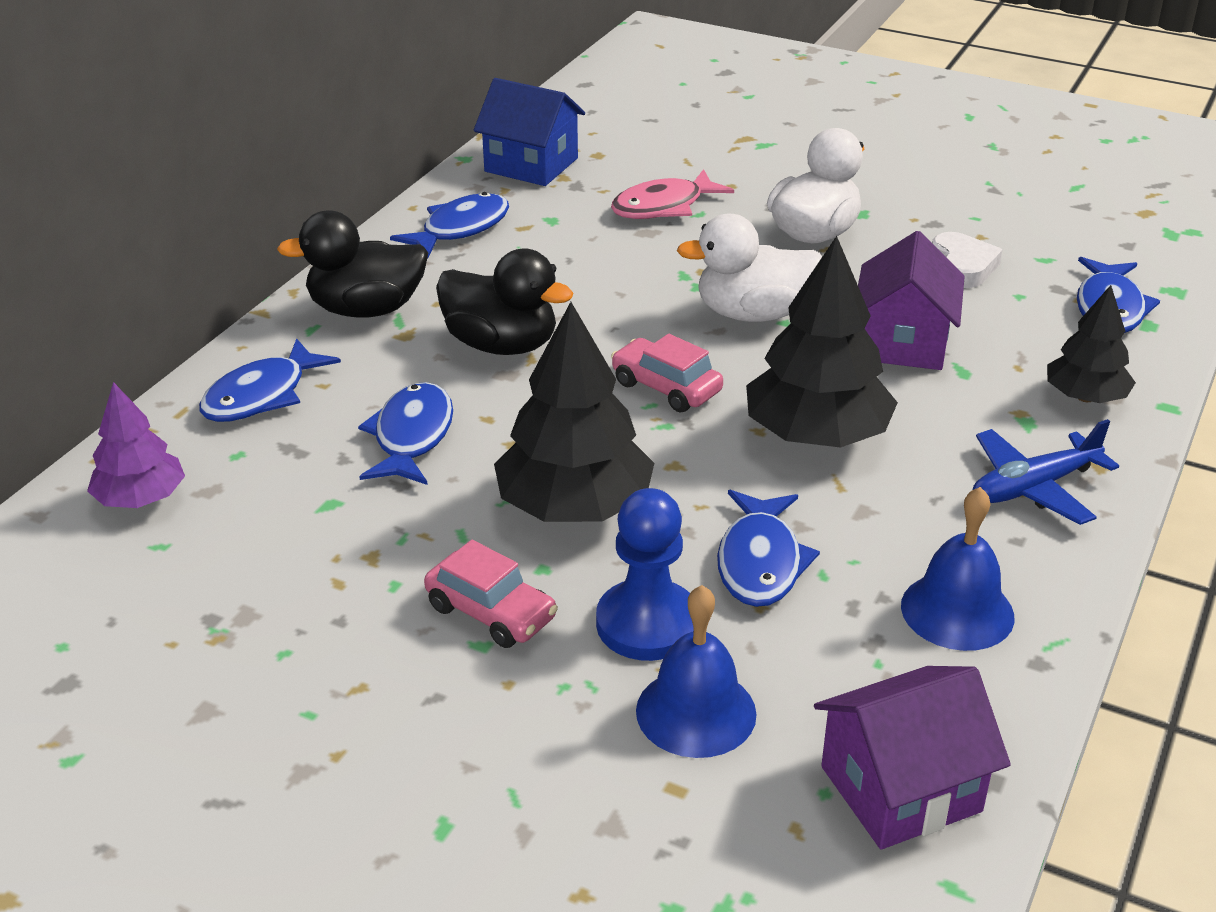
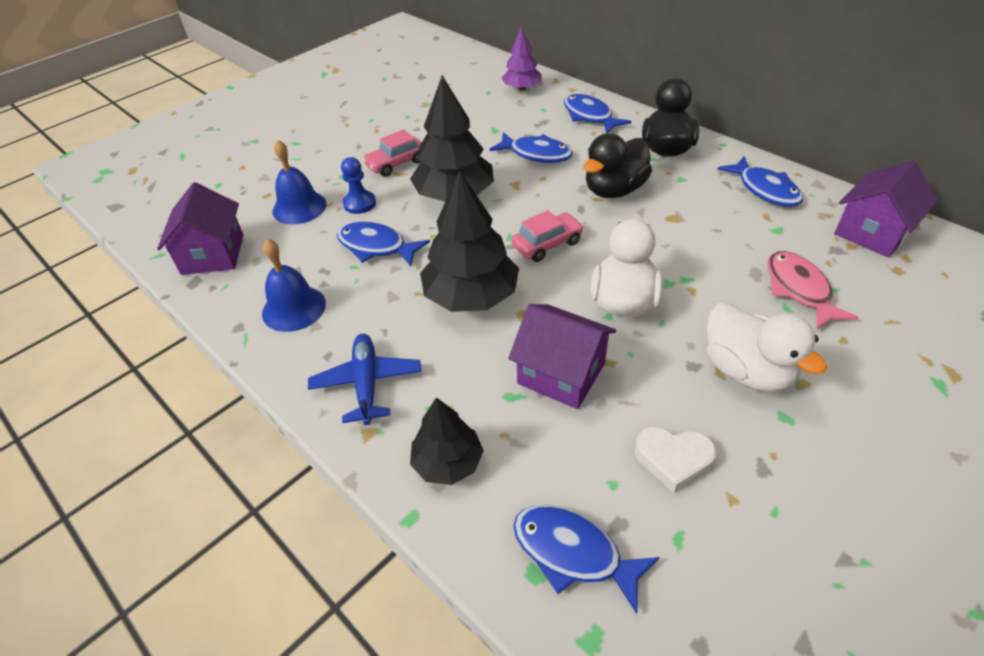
camera: 110 degrees right, 10 degrees up
blue house [474,78,585,186] -> purple house [834,160,938,257]
blue pawn [596,488,694,661] -> blue pawn [341,157,376,214], size x0.66

